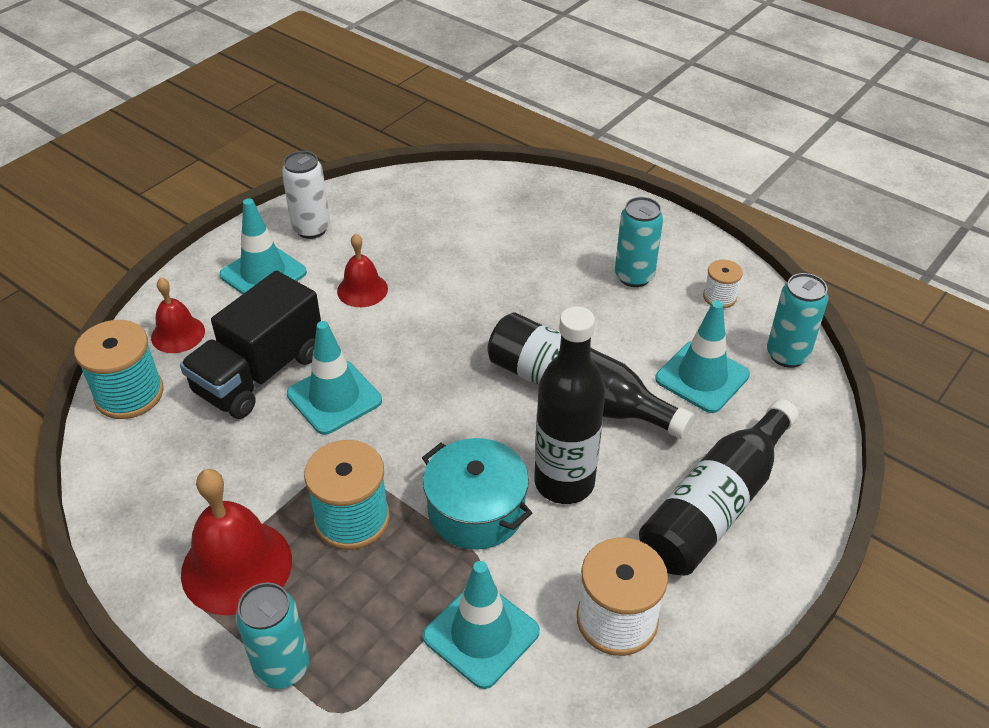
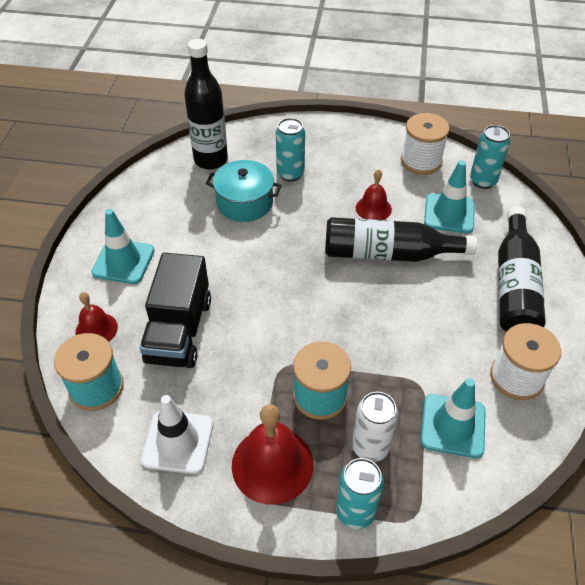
camera: 30 degrees left, 5 degrees up
white can [282,151,330,239] -> white can moved to [352,392,398,462]
turquoise traffic cone [287,321,382,435] -> none
red bell [337,233,388,307] -> red bell moved to [356,169,392,220]
turquoise pot [422,438,532,550] -> turquoise pot moved to [206,160,282,222]
black bottle [534,306,606,504] -> black bottle moved to [184,39,228,170]
turquoise can [615,197,663,287] -> turquoise can moved to [276,118,305,182]
white spool [703,260,743,308] -> white spool [401,113,450,175], size x1.85
none -> white traffic cone [141,395,213,474]

